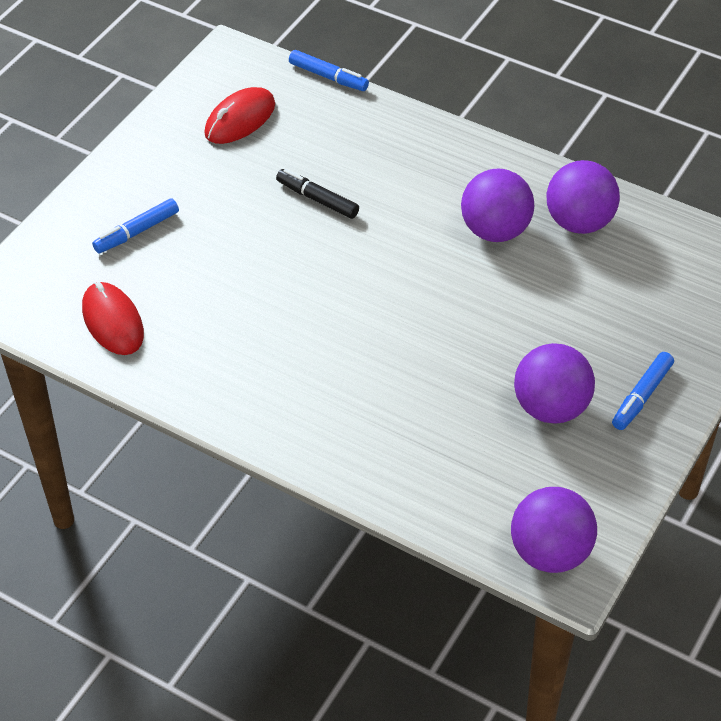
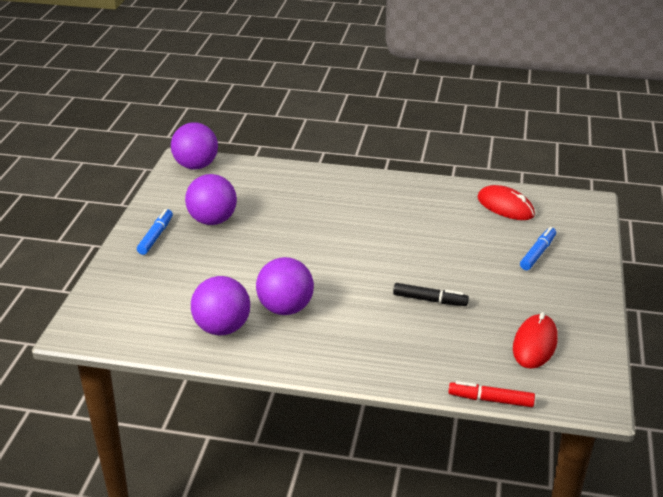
camera: 160 degrees right, 15 degrees down
blue marker [289,50,369,91] -> red marker [448,381,535,407]

